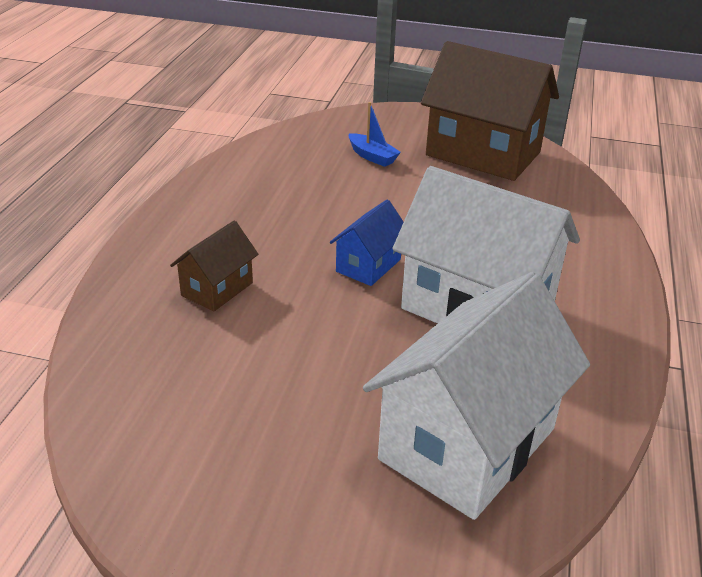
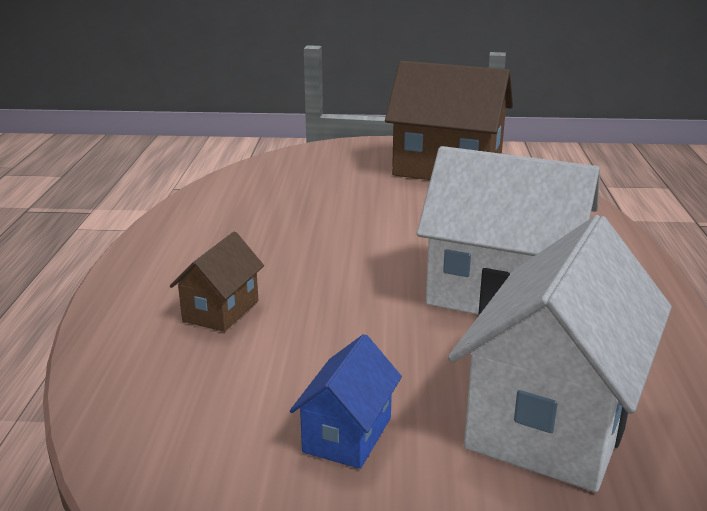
camera: 10 degrees left, 10 degrees down
blue house [329,200,403,286] -> blue house moved to [290,334,402,469]
blue boat [349,102,401,167] -> none

